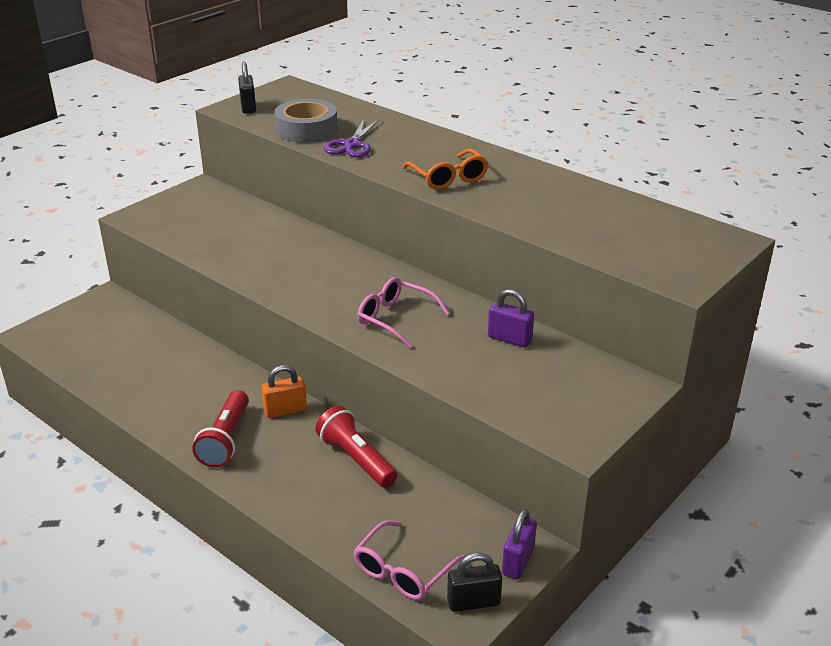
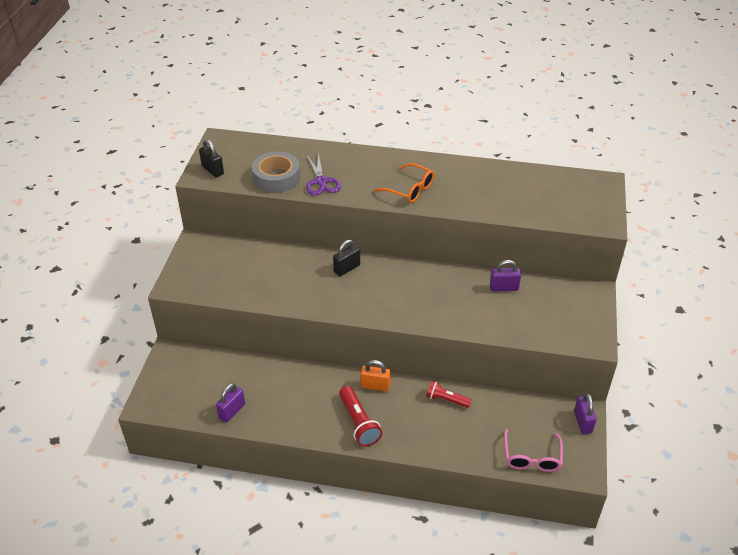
camera: 30 degrees left, 10 degrees up
orange padlock [261,365,307,418] -> orange padlock turned 60 degrees clockwise [361,360,391,391]
red flashlight [316,406,398,488] -> red flashlight [426,381,472,408], size x0.66
pink glasses [358,277,450,348] -> none
black padlock [447,553,502,612] -> black padlock moved to [333,240,360,276]
none -> purple padlock [216,383,245,422]

